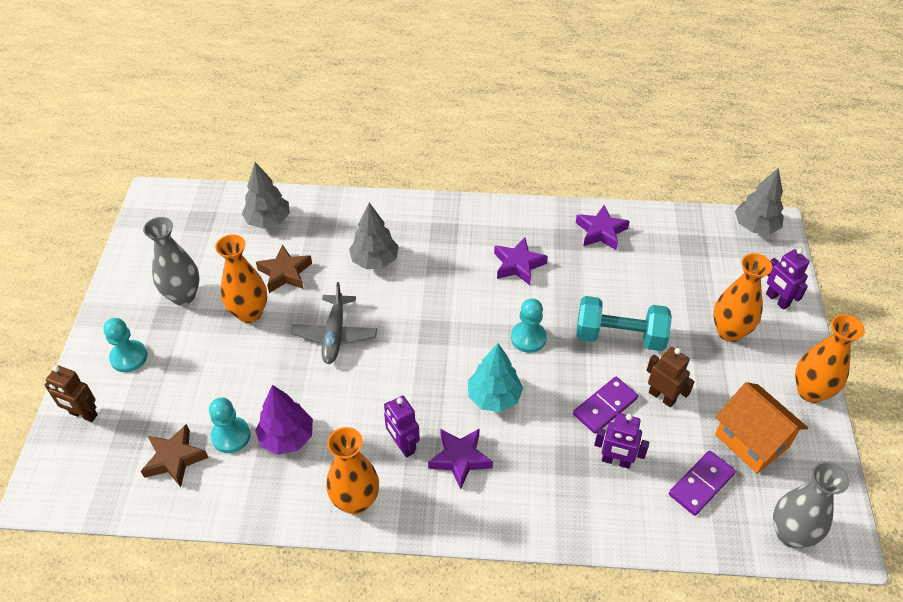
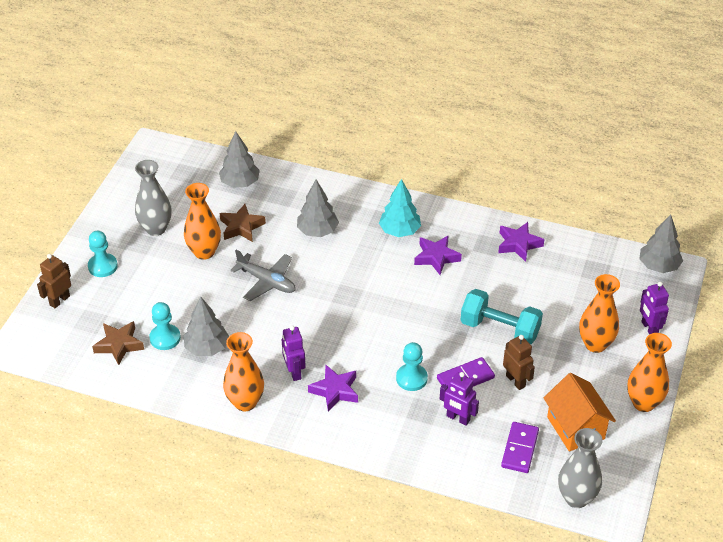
camera: 15 degrees right, 5 degrees down
brown robot [45,365,98,422] -> brown robot turned 90 degrees clockwise [37,254,71,308]
purple tree [255,385,313,455] -> grey tree [184,296,229,356]
grey plane [290,282,377,364] -> grey plane turned 75 degrees counterclockwise [230,250,296,301]
turquoise tree [468,343,523,412] -> turquoise tree moved to [379,179,421,237]
turquoise pawn [511,299,547,353] -> turquoise pawn moved to [396,342,428,391]
purple domino [669,451,736,516] -> purple domino turned 45 degrees counterclockwise [501,422,539,473]

